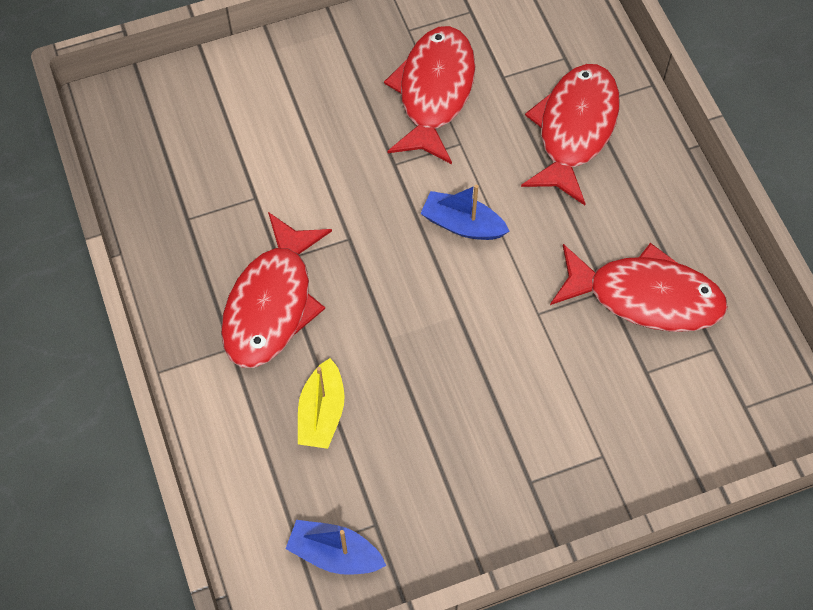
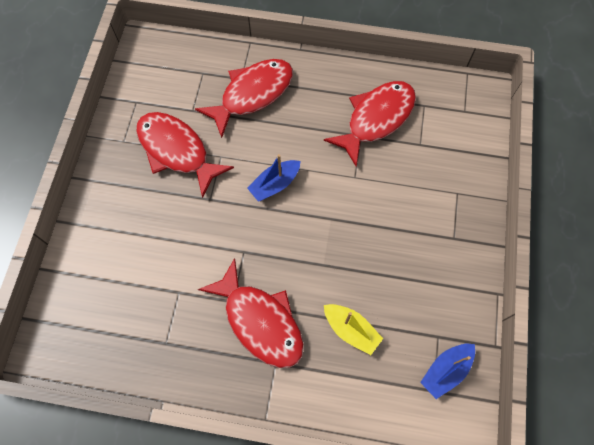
camera: 60 degrees left, 5 degrees up
red fish [521,64,620,205] -> red fish turned 90 degrees clockwise [195,59,293,138]

